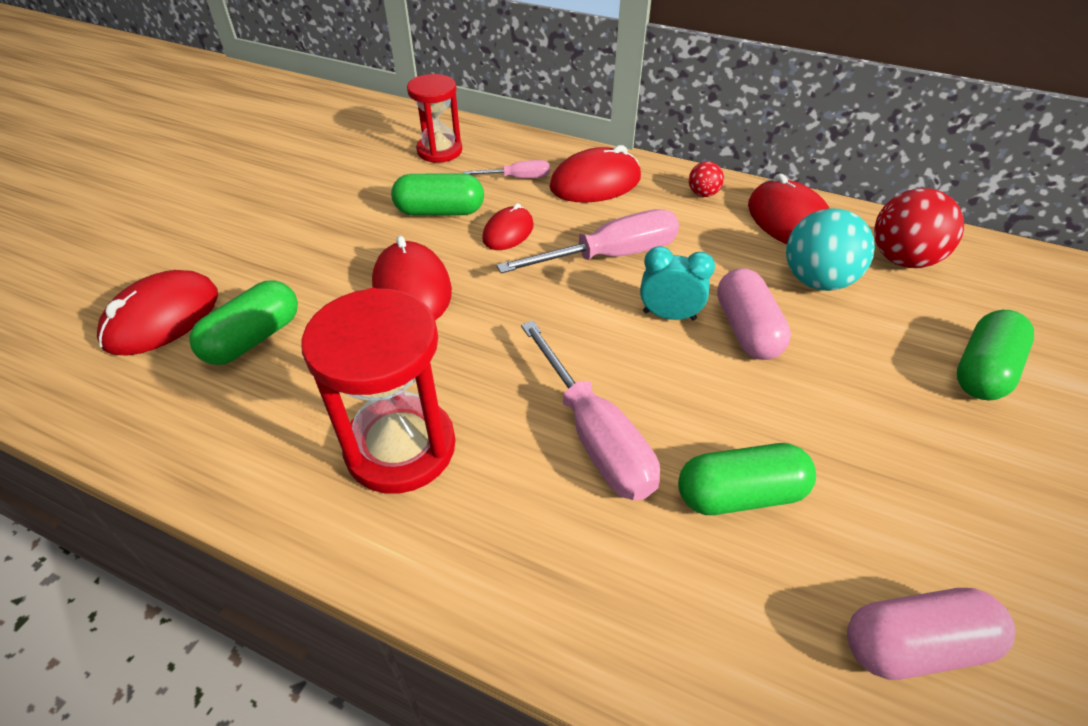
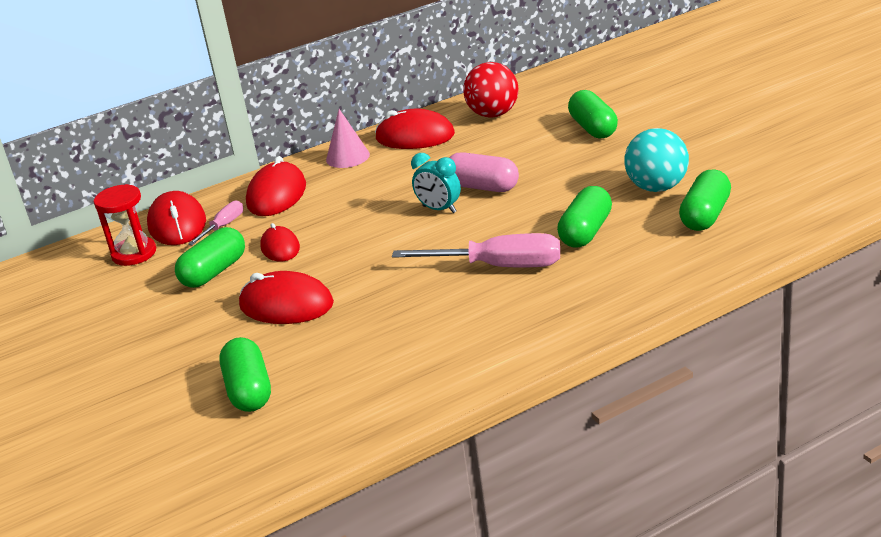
camera: 50 degrees left, 15 degrees down
red mouse [97,270,218,356] -> red mouse moved to [147,191,206,245]
red hourglass [301,288,455,494] -> none
pink screwdriver [496,209,679,273] -> none
turquoise clock [640,246,715,321] -> turquoise clock turned 105 degrees counterclockwise [411,153,461,213]
red ball [689,161,724,197] -> pink cone [326,109,370,168]
turquoise ball [786,208,875,291] -> turquoise ball moved to [624,128,689,192]
pink capsule [847,588,1015,680] -> green capsule [679,170,731,231]

